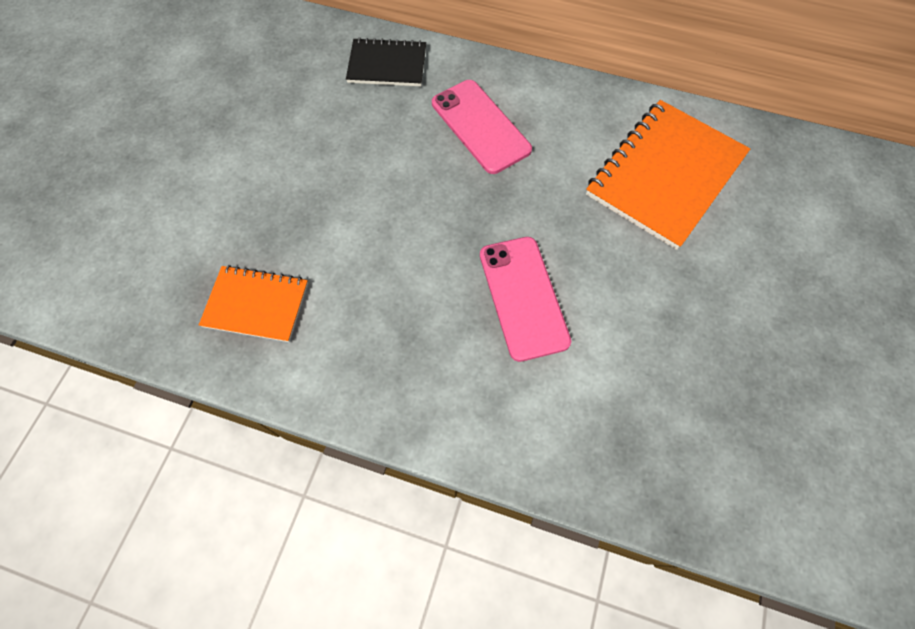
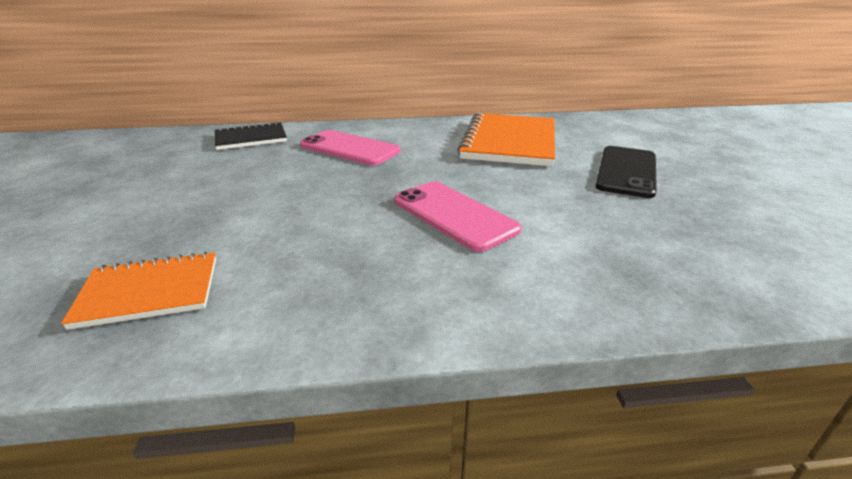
camera: 25 degrees left, 35 degrees down
none -> black phone [596,146,657,198]

